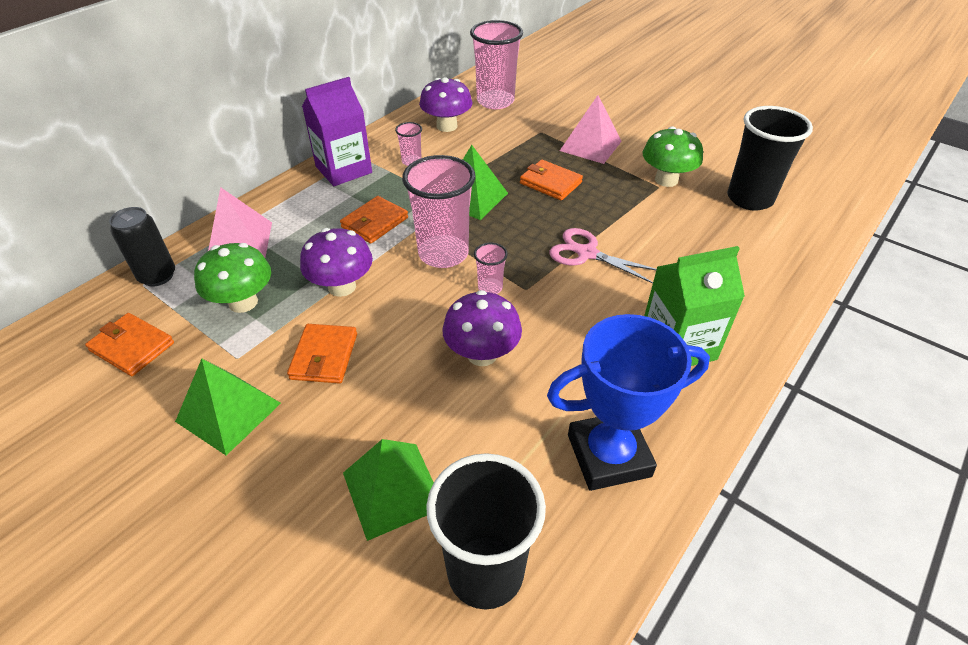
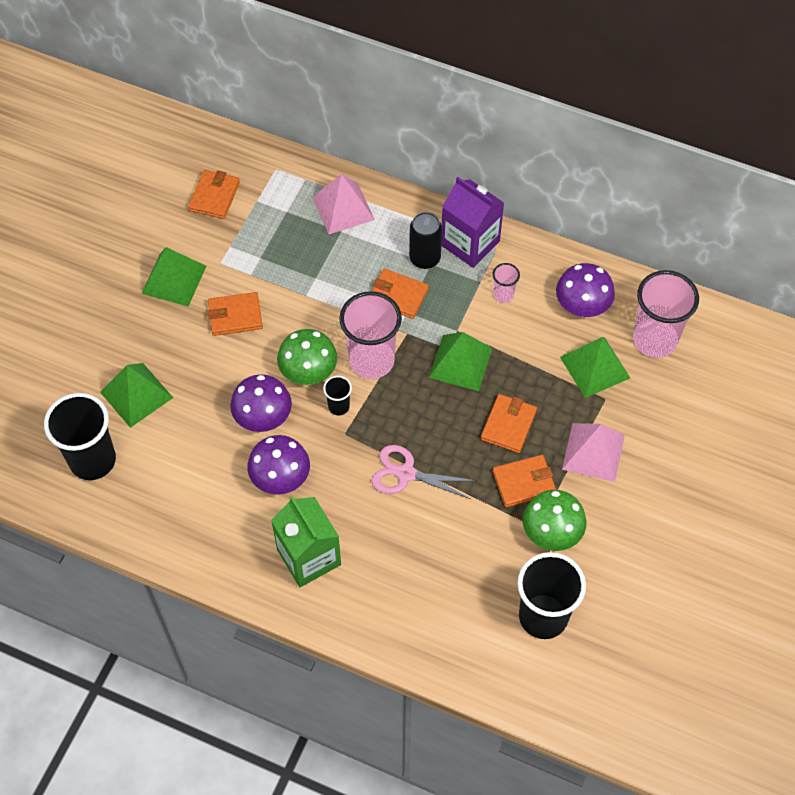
camera: 75 degrees right, 15 degrees up
black can [109,207,175,286] -> black can moved to [409,212,442,269]
green mushroom [194,243,271,313] -> green mushroom moved to [277,329,337,385]
purple mushroom [300,228,373,297] -> purple mushroom moved to [247,435,310,495]
pink cup [474,243,508,294] -> black cup [323,376,352,415]
blue trophy [547,314,710,491] -> none
pink scissors [549,228,657,284] -> pink scissors turned 90 degrees counterclockwise [372,445,476,499]
none -> orange wallet [493,455,556,507]
none -> green pyramid [560,337,630,398]

